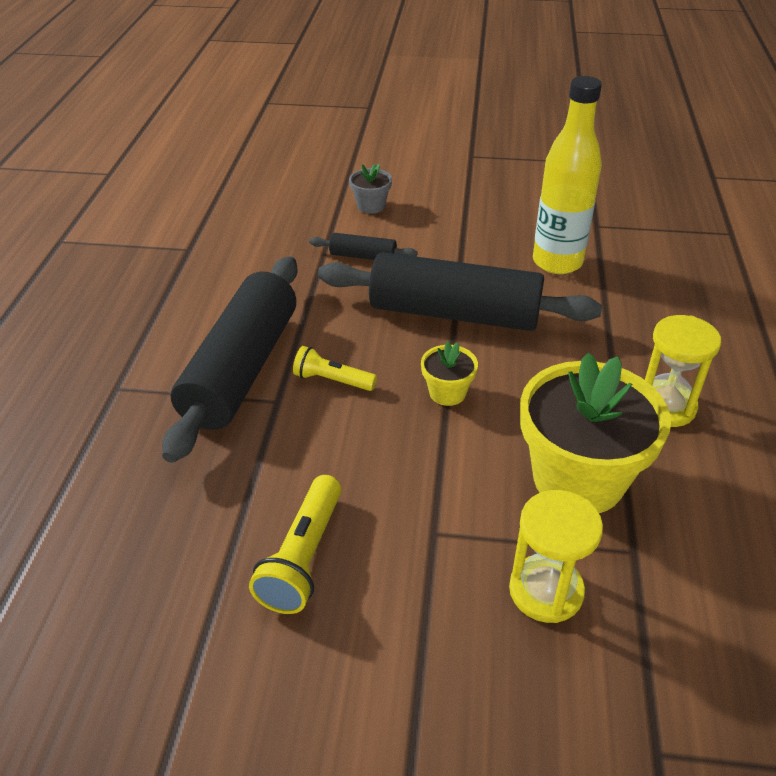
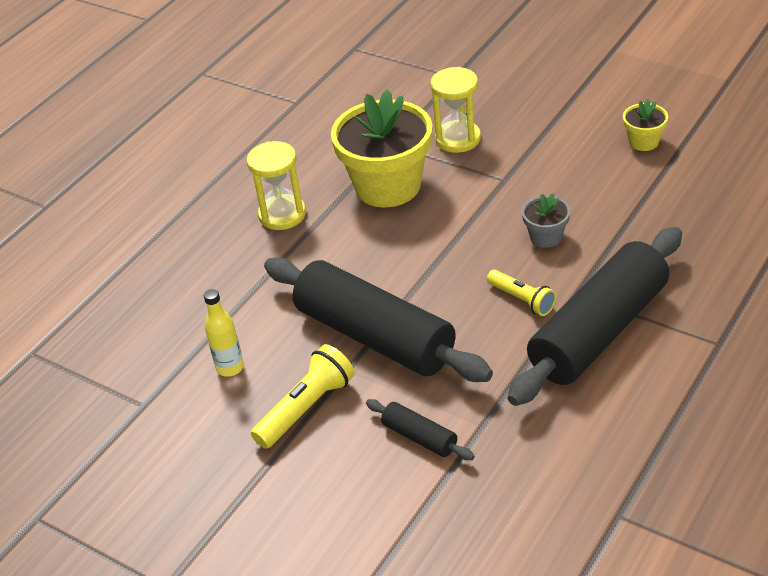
camera: 150 degrees left, 0 degrees up
yellow flashlight [249,475,342,614] -> yellow flashlight moved to [251,344,355,449]
grey flower pot [349,164,392,214] -> grey flower pot moved to [522,193,570,248]
yellow flower pot [421,341,478,406] -> yellow flower pot moved to [623,99,668,151]
yellow bottle [533,76,602,274] -> yellow bottle [204,289,244,377], size x0.51

